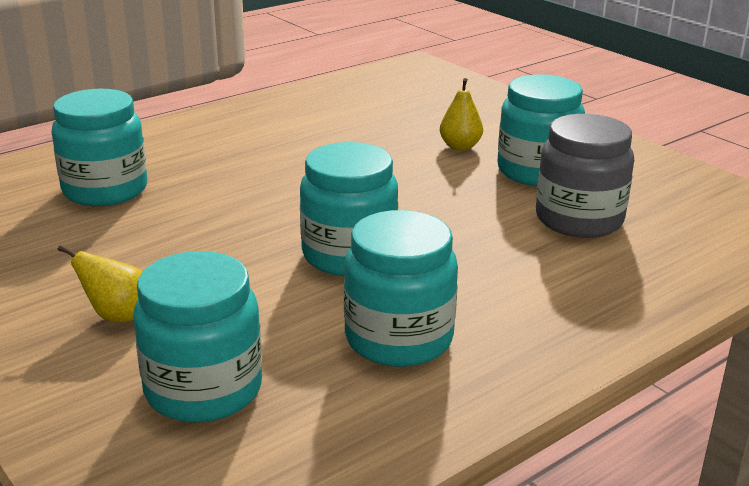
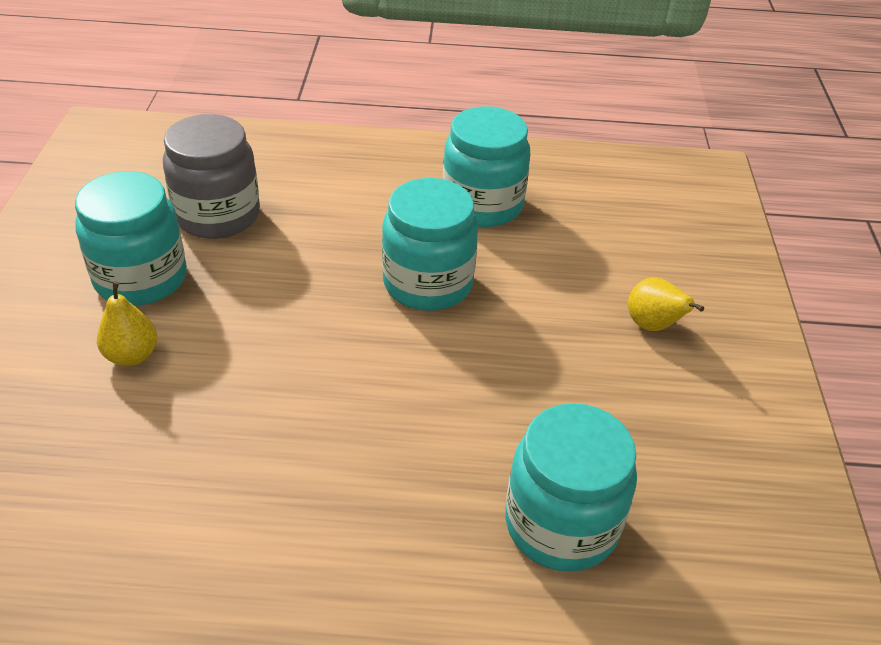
camera: 140 degrees left, 15 degrees up
turquoise jar [133,251,262,422] -> none

